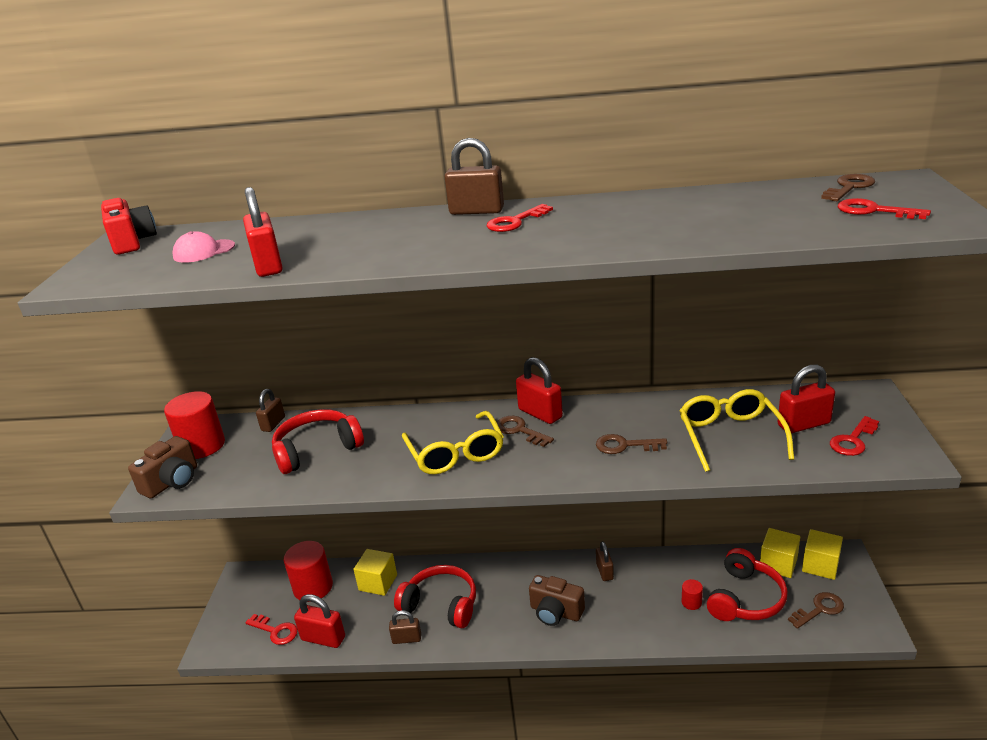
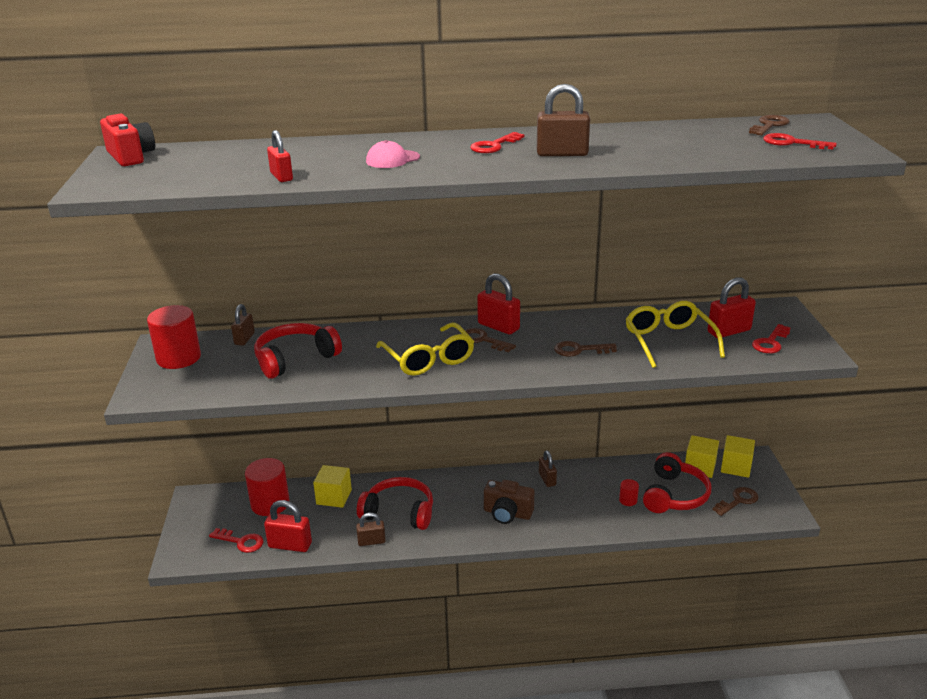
camera: 10 degrees left, 0 degrees up
brown camera [128,436,197,498] -> none
pink cap [172,231,235,263] -> pink cap moved to [366,140,420,168]
red padlock [243,187,283,277] -> red padlock [267,130,293,182], size x0.65
brown padlock [444,138,504,215] -> brown padlock moved to [537,84,590,156]

